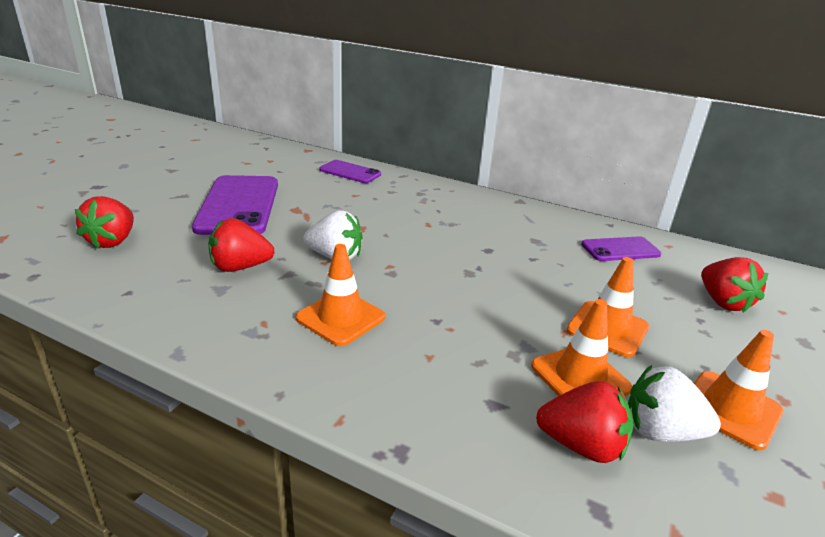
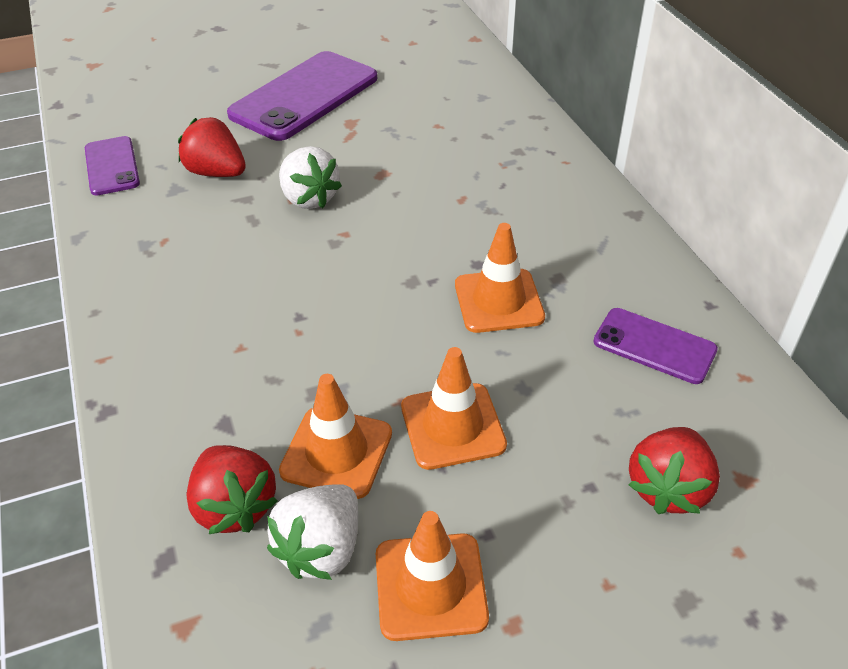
camera: 45 degrees right, 15 degrees up
red strawberry [75,196,134,249] -> none
orange traffic cone [296,244,385,346] -> orange traffic cone moved to [455,223,545,333]
purple phone [319,160,381,183] -> purple phone moved to [85,136,140,195]
white strawberry [628,365,721,442] -> white strawberry turned 120 degrees counterclockwise [267,484,358,580]

